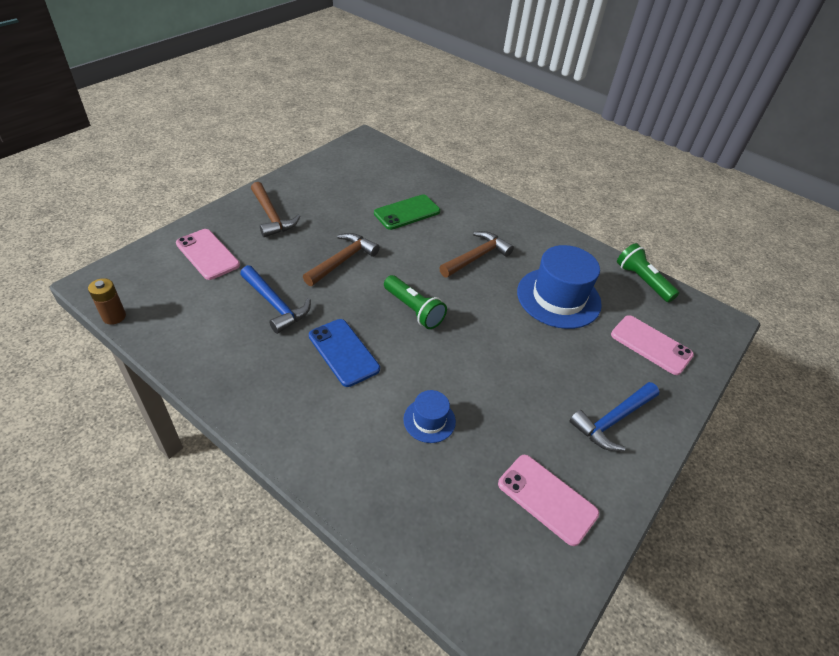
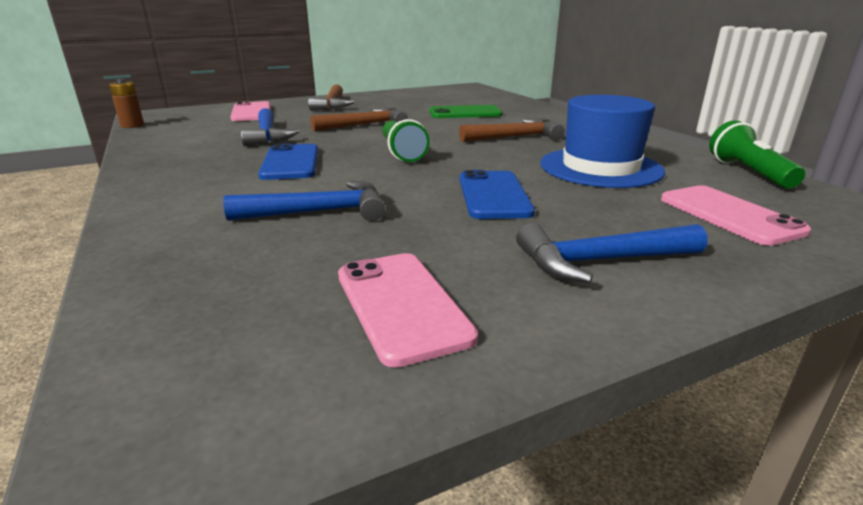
camera: 30 degrees right, 20 degrees down
blue hat [403,390,456,443] -> blue hammer [223,181,385,221]
none -> blue phone [460,170,535,219]

